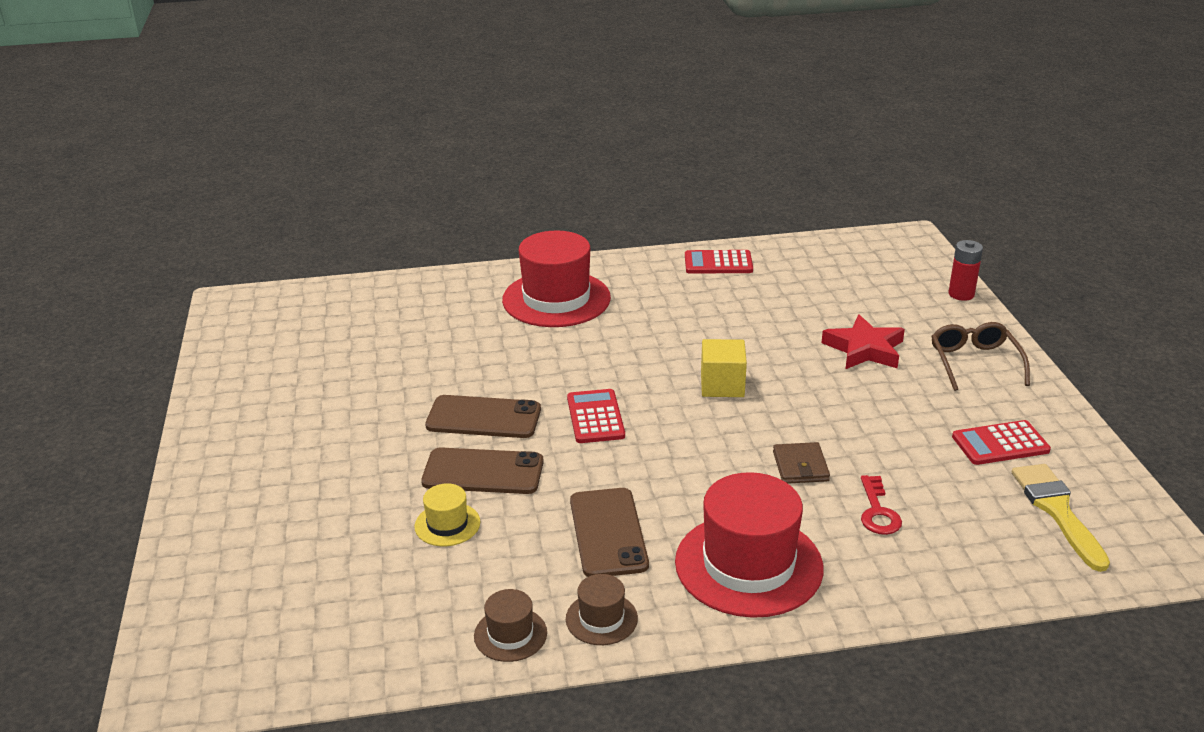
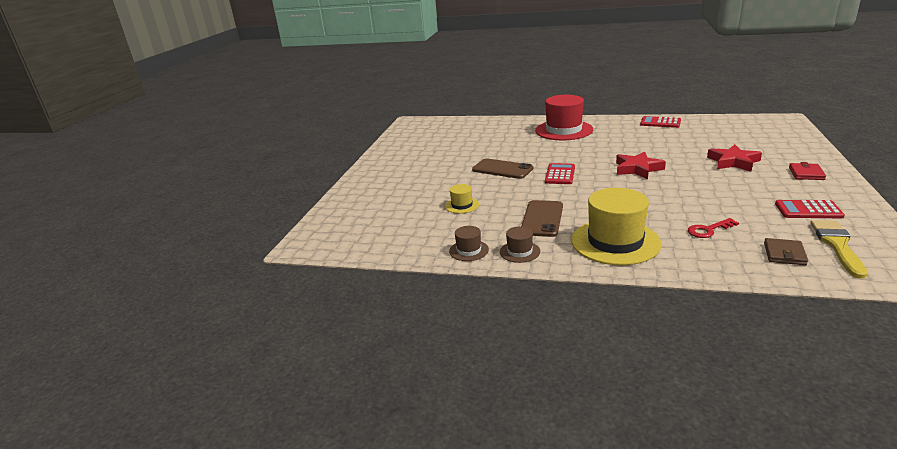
camera: 25 degrees right, 5 degrees down
brown phone [421,447,544,494] -> none
red hat [675,472,824,618] -> yellow hat [571,188,662,265]
yellow cube [701,339,747,397] -> red star [616,152,666,179]
brown wallet [773,442,830,484] -> brown wallet moved to [764,238,808,265]
red key [861,475,902,535] -> red key turned 45 degrees clockwise [688,218,739,238]
brown glasses [931,322,1030,391] -> red wallet [789,162,826,180]
red battery [949,240,983,301] -> none

